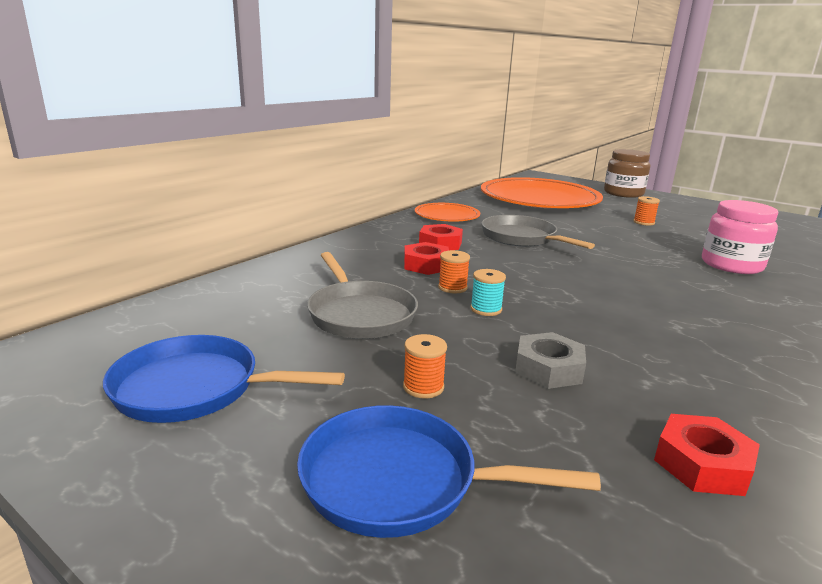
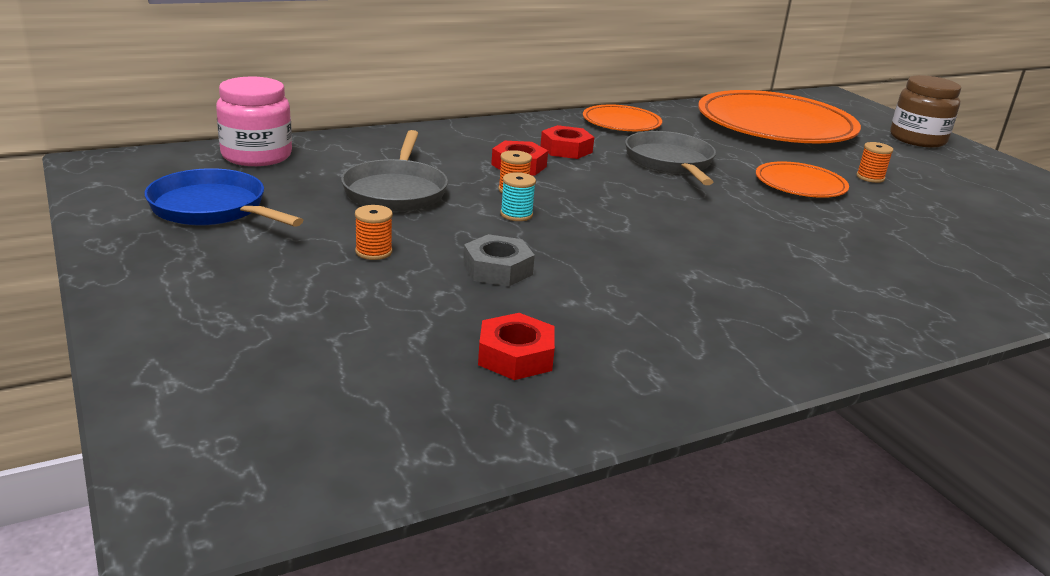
camera: 25 degrees right, 5 degrees up
blue pan [297,405,601,538] -> none
pink jar [702,200,778,274] -> pink jar moved to [216,77,292,166]
none -> orange plate [756,161,849,198]

